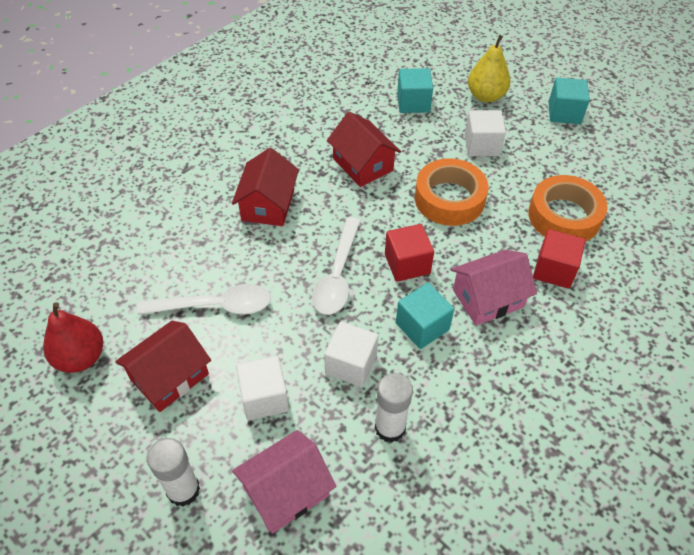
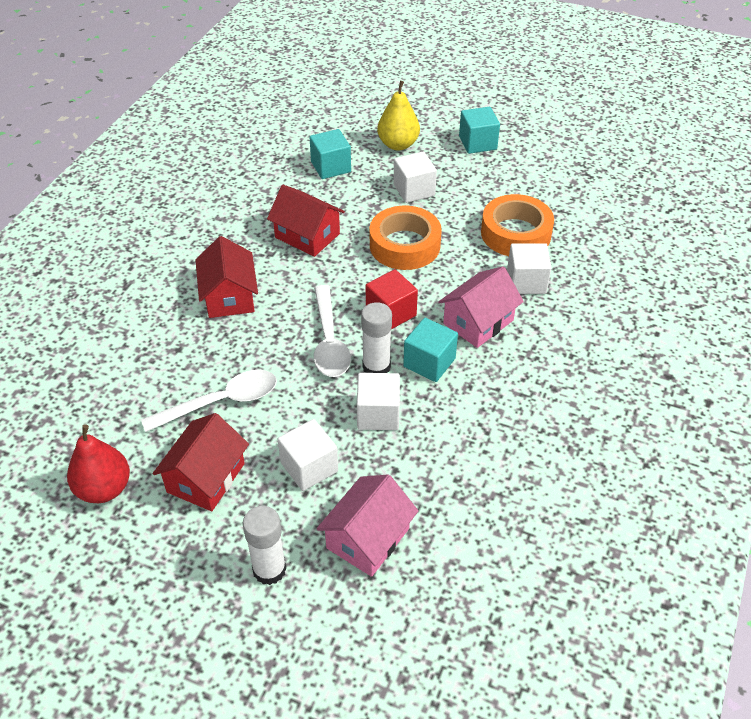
camera: 20 degrees left, 5 degrees down
white glue stick [375,373,413,443] -> white glue stick moved to [361,302,392,373]
red cube [533,229,585,289] -> white cube [507,243,551,294]

